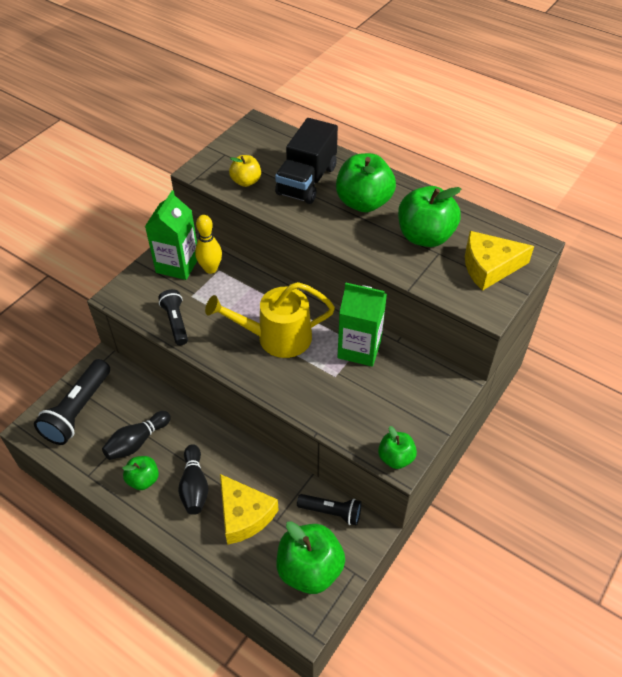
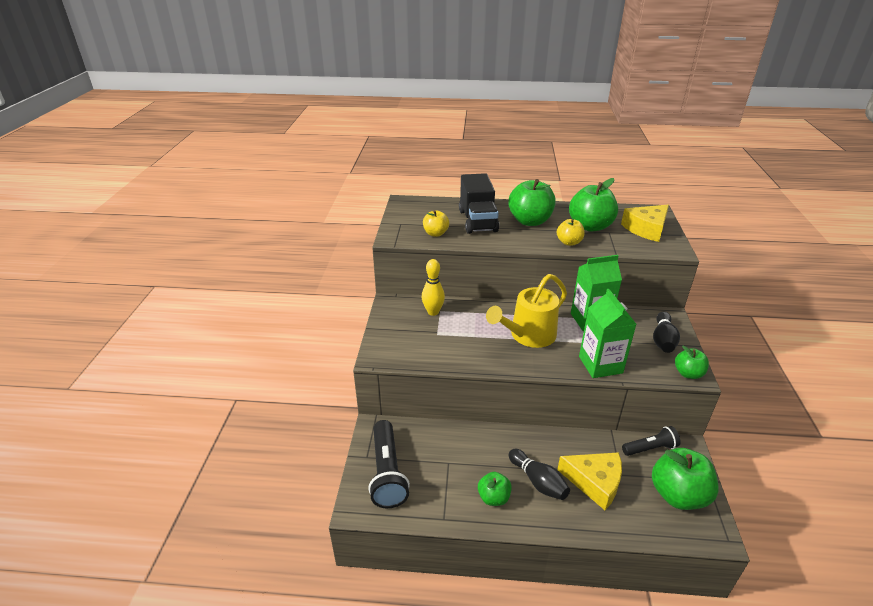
camera: 30 degrees left, 15 degrees down
black bowling pin [102,411,171,460] -> black bowling pin moved to [653,312,680,353]
green carton [145,190,197,280] -> green carton moved to [579,289,636,378]
black flashlight [158,289,188,345] -> none
none -> yellow apple [557,219,585,246]

